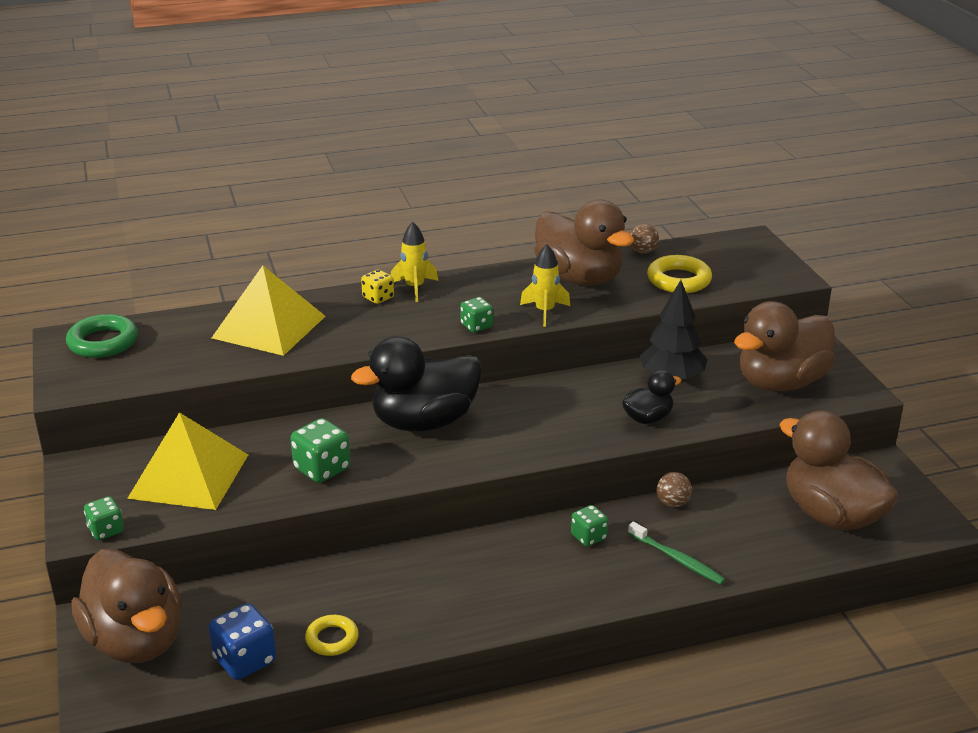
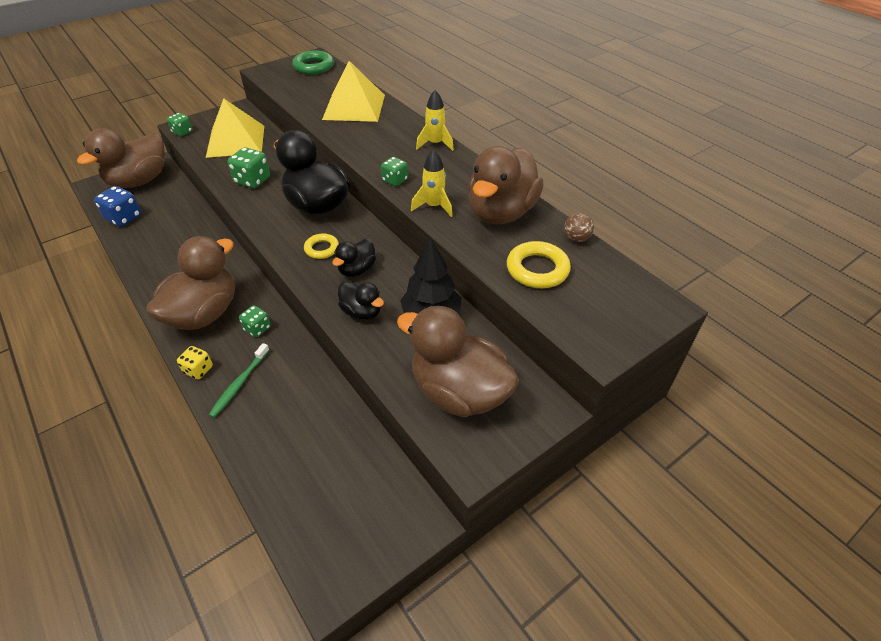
camera: 70 degrees right, 15 degrees up
yellow ring [305,615,359,656] -> yellow ring moved to [304,234,339,259]
yellow dice [361,270,394,304] -> yellow dice moved to [177,346,213,379]
brown ball [657,472,692,507] -> none
brown duck [779,411,899,530] -> brown duck moved to [146,236,235,330]
none -> black duck [332,239,376,277]

